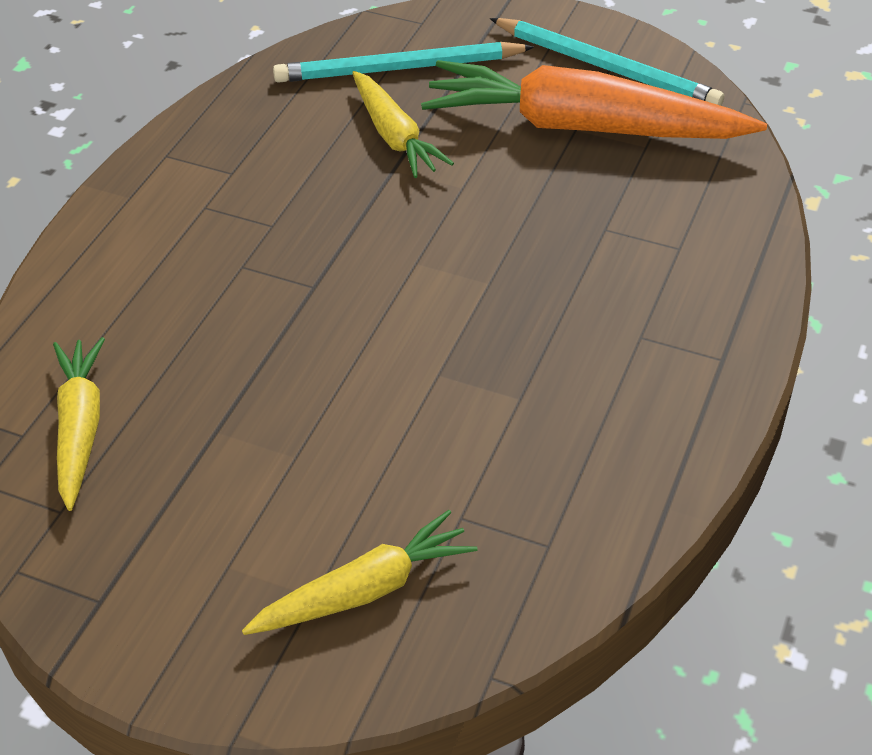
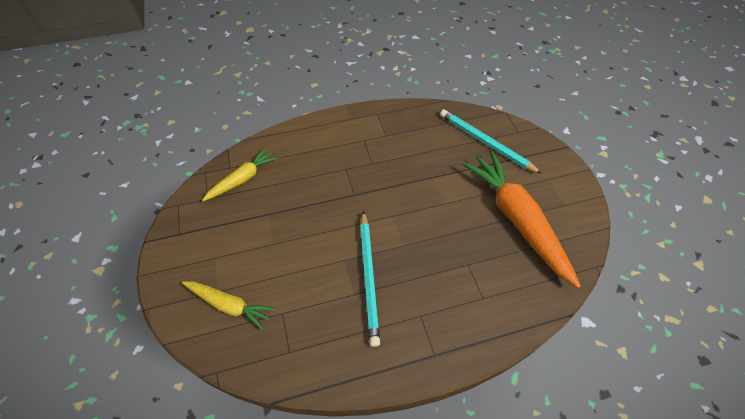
camera: 50 degrees right, 10 degrees up
yellow carrot [352,71,454,178] -> none
turquoise pencil [490,18,724,106] -> turquoise pencil moved to [360,211,380,347]

